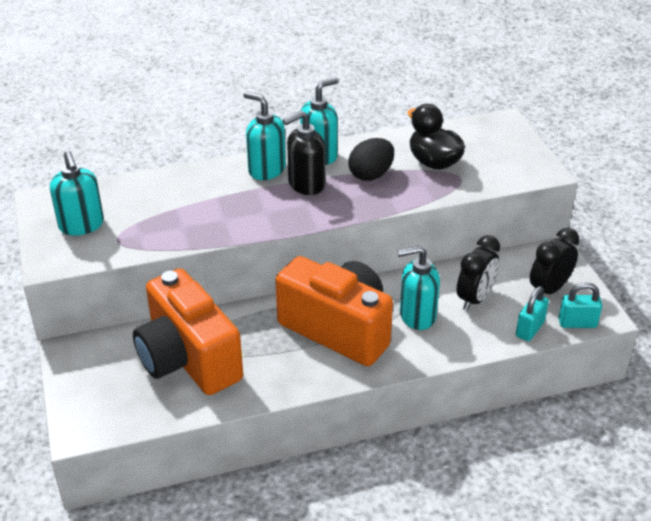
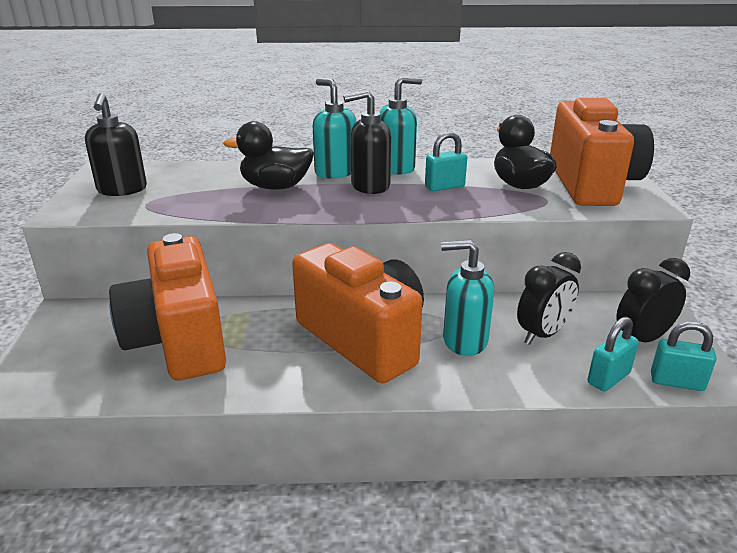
camera: 15 degrees right, 10 degrees down
turquoise soap dispenser [50,151,104,236] -> black soap dispenser [85,93,147,196]
black egg [349,138,394,181] -> turquoise padlock [425,131,467,191]
none -> black duck [223,121,314,190]
none -> orange camera [550,98,654,206]

